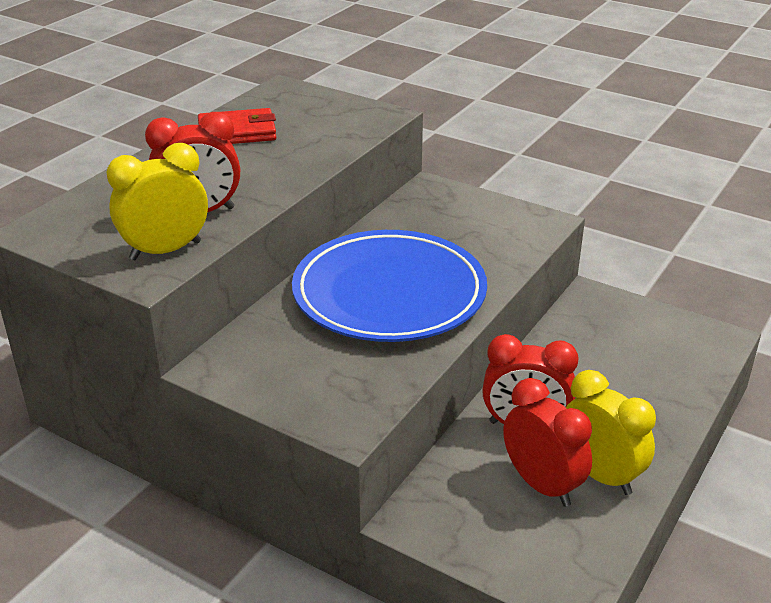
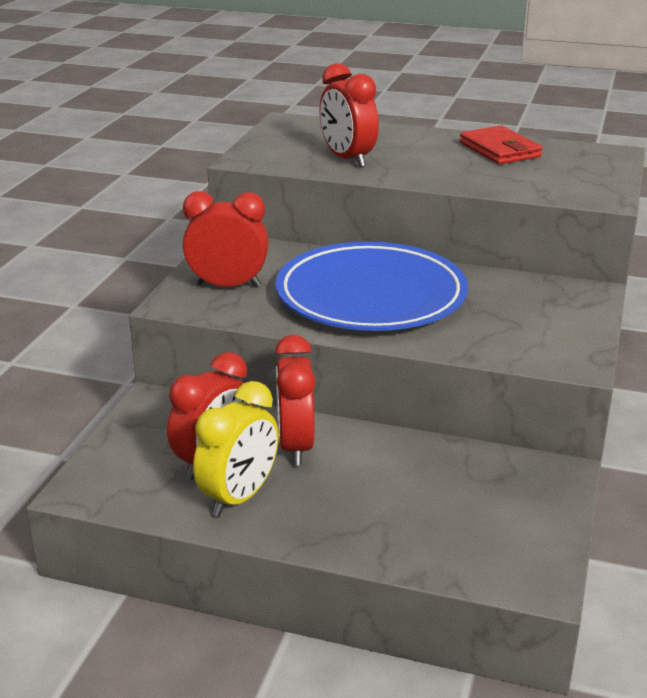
camera: 75 degrees right, 5 degrees down
yellow clock [107,143,208,260] -> none
none -> red clock [183,191,269,287]

